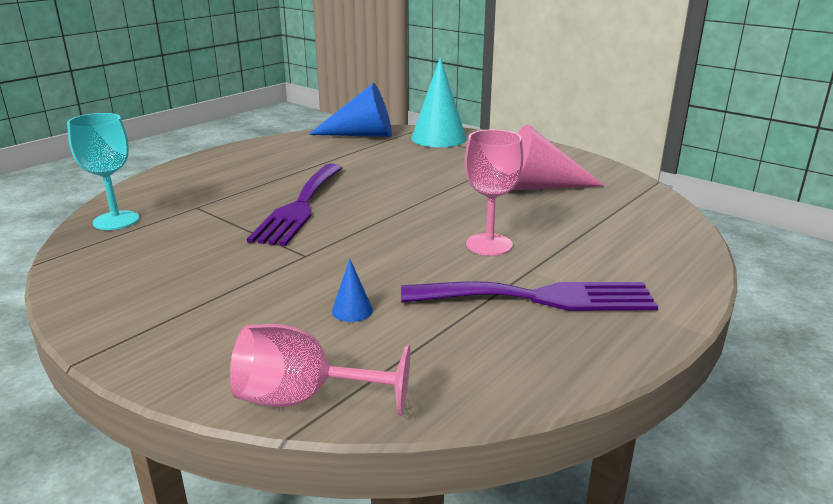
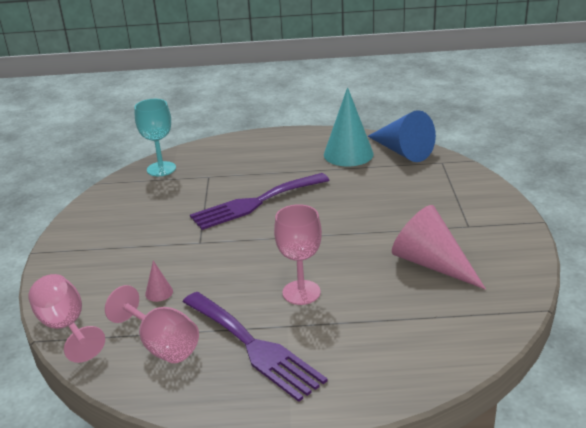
camera: 50 degrees right, 5 degrees up
blue cone [332,259,373,322] -> pink cone [145,261,173,302]
turquoise cone [411,57,467,147] -> turquoise cone moved to [324,87,374,166]
none -> pink goblet [105,285,199,363]

